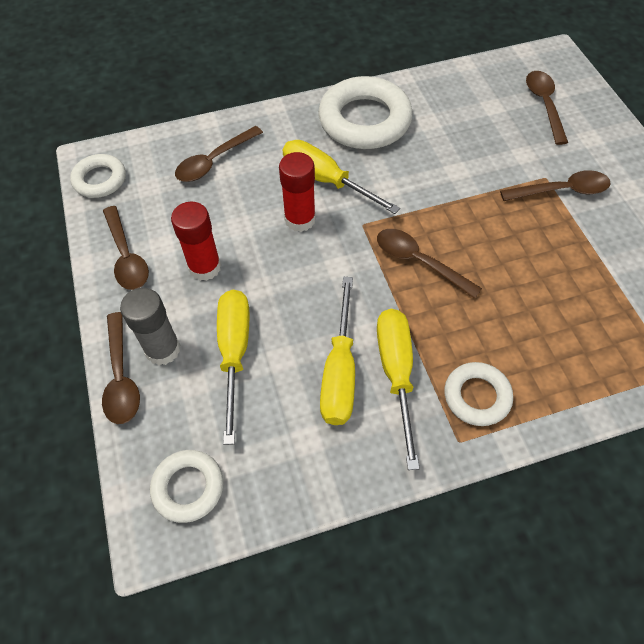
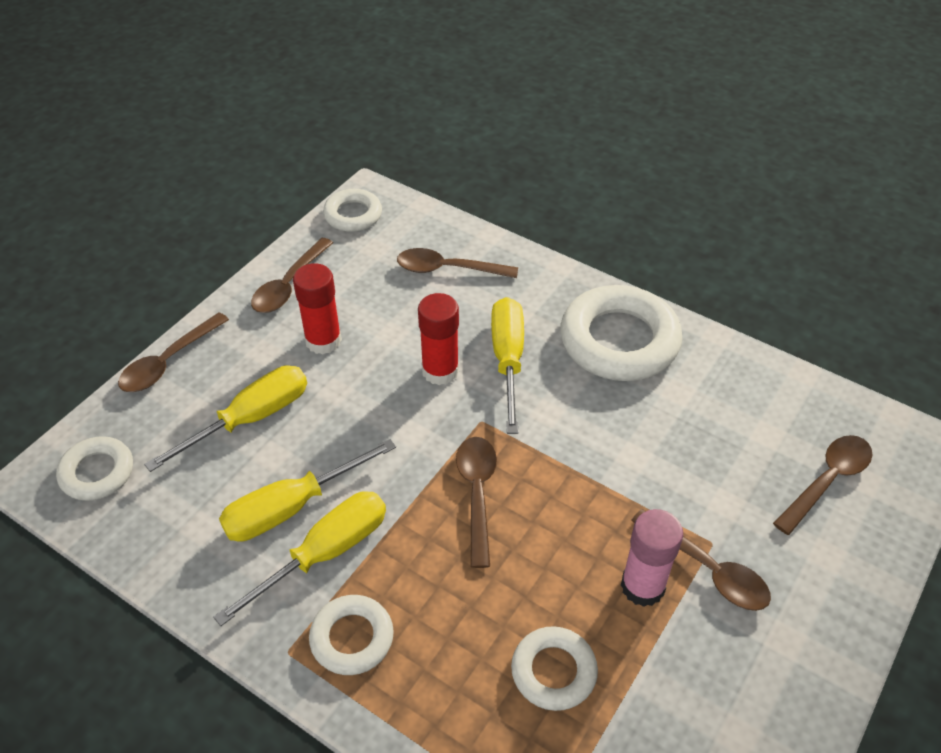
camera: 50 degrees right, 10 degrees down
grey glue stick [120,288,180,365] -> none
none -> white ring [511,626,598,711]
none -> pink glue stick [621,509,683,607]

